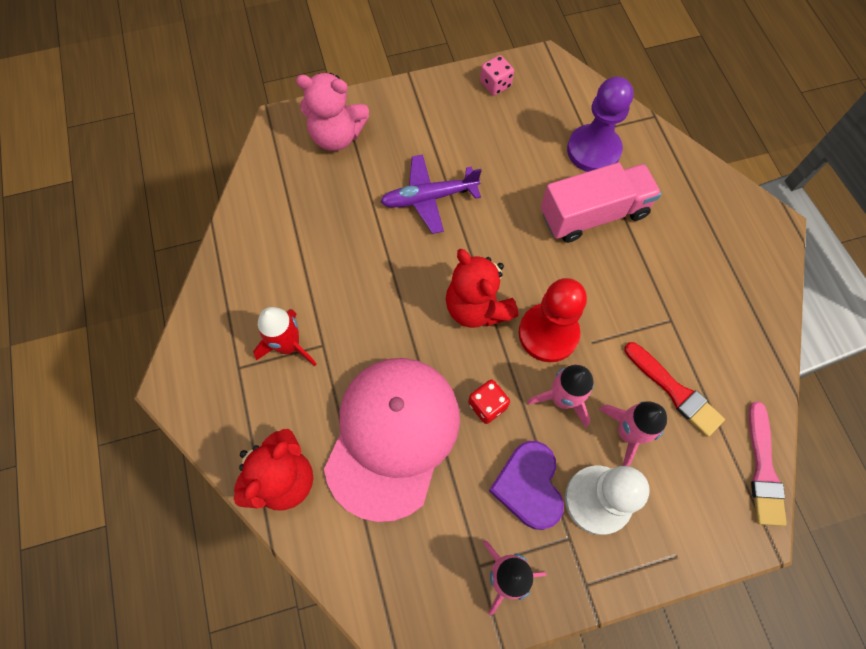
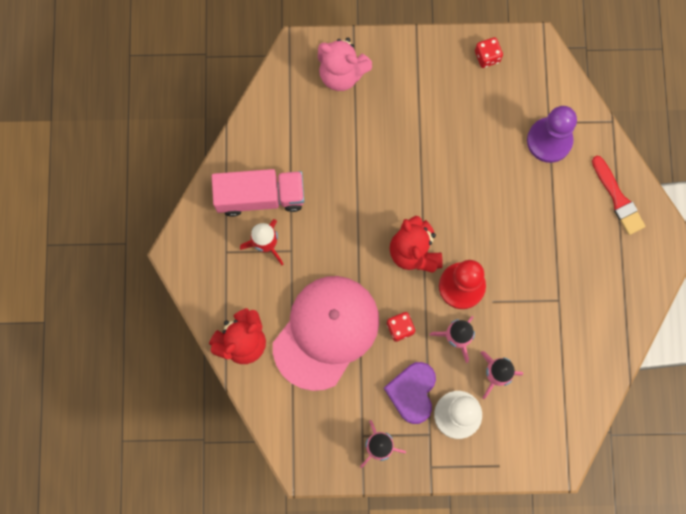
camera: 15 degrees right, 10 degrees up
purple plane [380,154,482,234] -> none
pink dice [480,55,514,95] -> red dice [475,37,503,68]
pink truck [541,163,661,243] -> pink truck moved to [212,169,304,217]
red brush [624,342,725,437] -> red brush moved to [592,156,645,235]
pink brush [749,402,787,526] -> none

